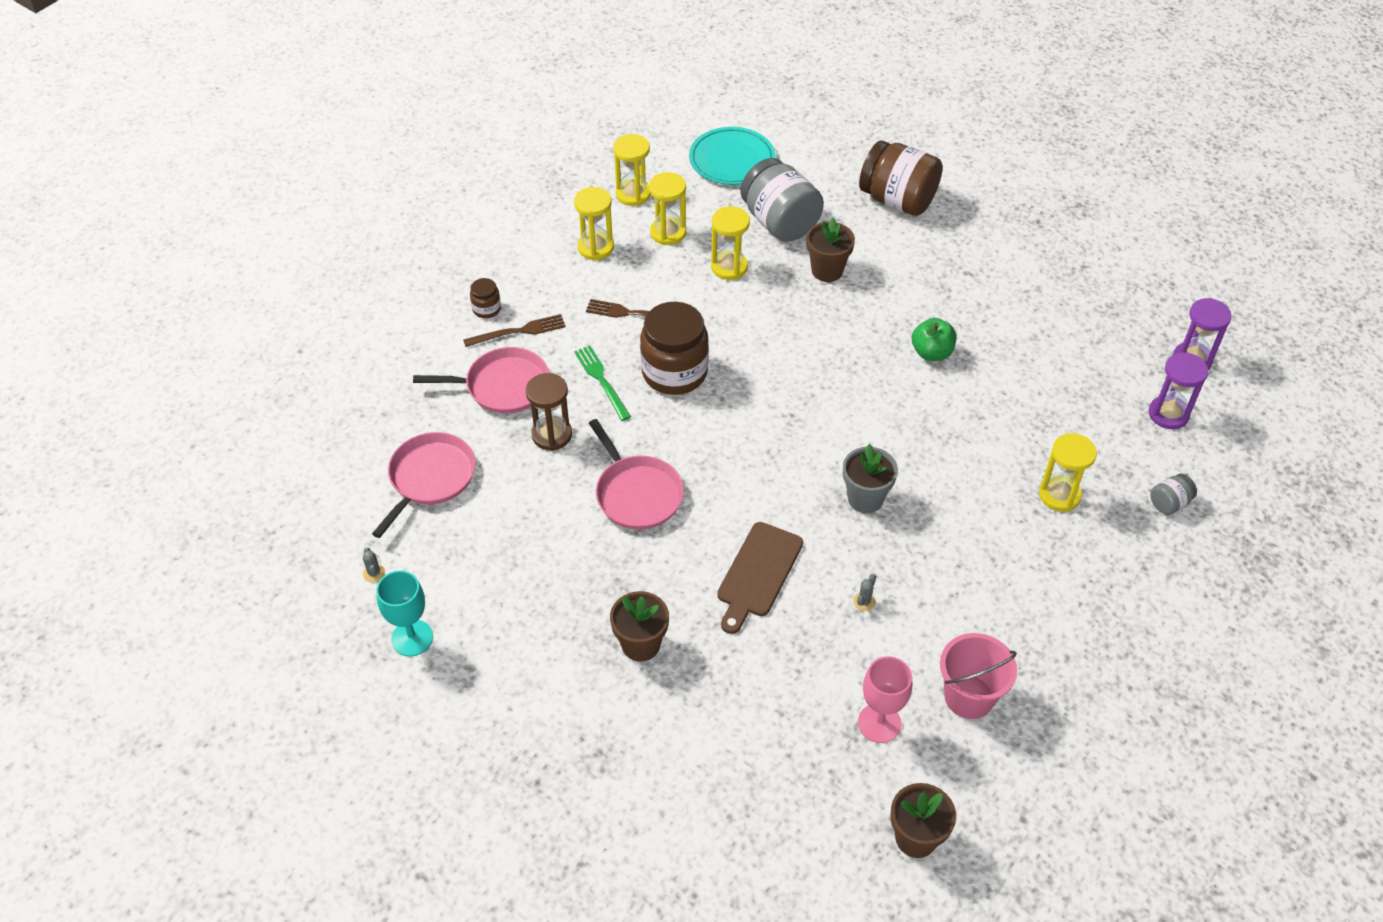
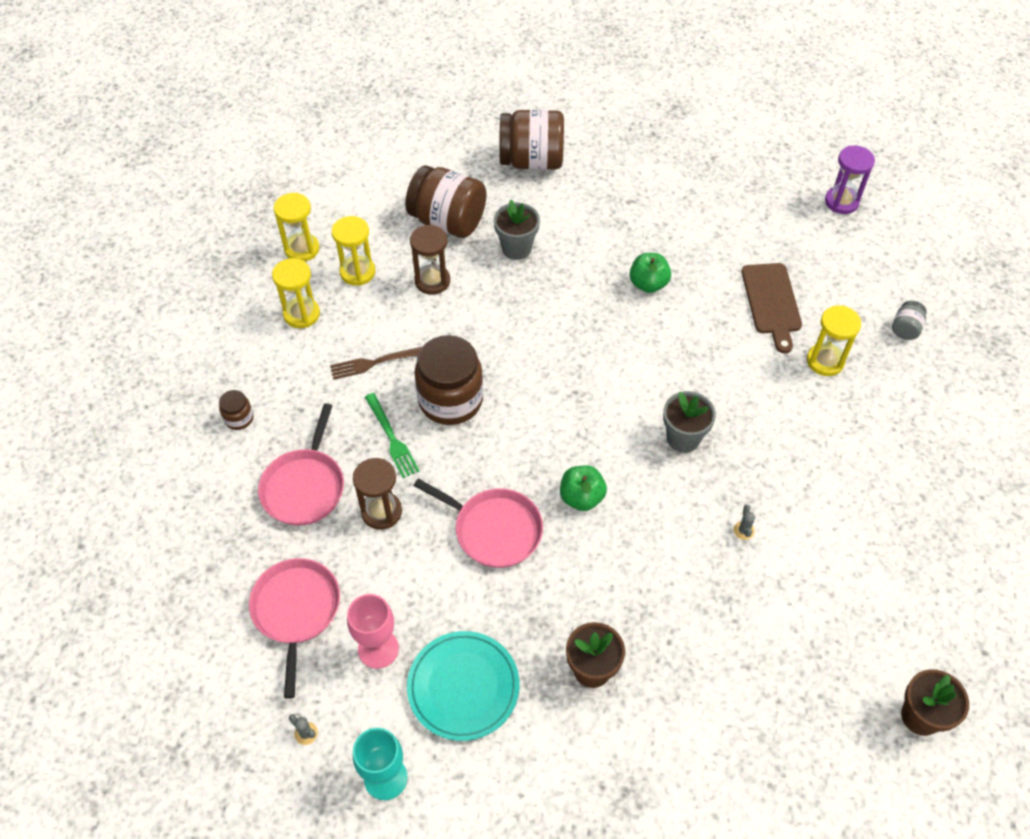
camera: 30 degrees left, 5 degrees up
pink pan [413,347,549,413] -> pink pan turned 135 degrees clockwise [258,403,344,526]
brown fork [463,314,566,347] -> none
green fork [574,346,631,421] -> green fork turned 150 degrees counterclockwise [365,393,419,478]
turquoise plate [689,127,775,185] -> turquoise plate moved to [407,631,520,741]
yellow hourglass [711,206,750,280] -> brown hourglass [410,225,450,295]
brown cutting board [717,522,803,634] -> brown cutting board moved to [742,263,802,353]
grey jar [740,158,824,242] -> brown jar [405,165,487,238]
brown flower pot [806,217,855,282] -> grey flower pot [494,200,540,260]
pink goblet [858,656,912,743] -> pink goblet moved to [347,594,399,669]
pink bucket [940,633,1017,719] -> none
purple hourglass [1149,352,1208,429] -> none
none -> green apple [560,465,607,511]

